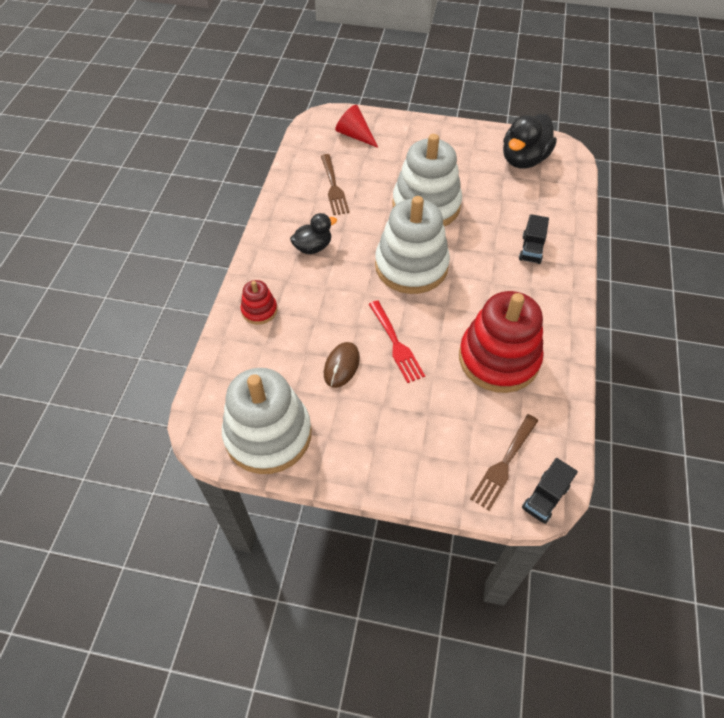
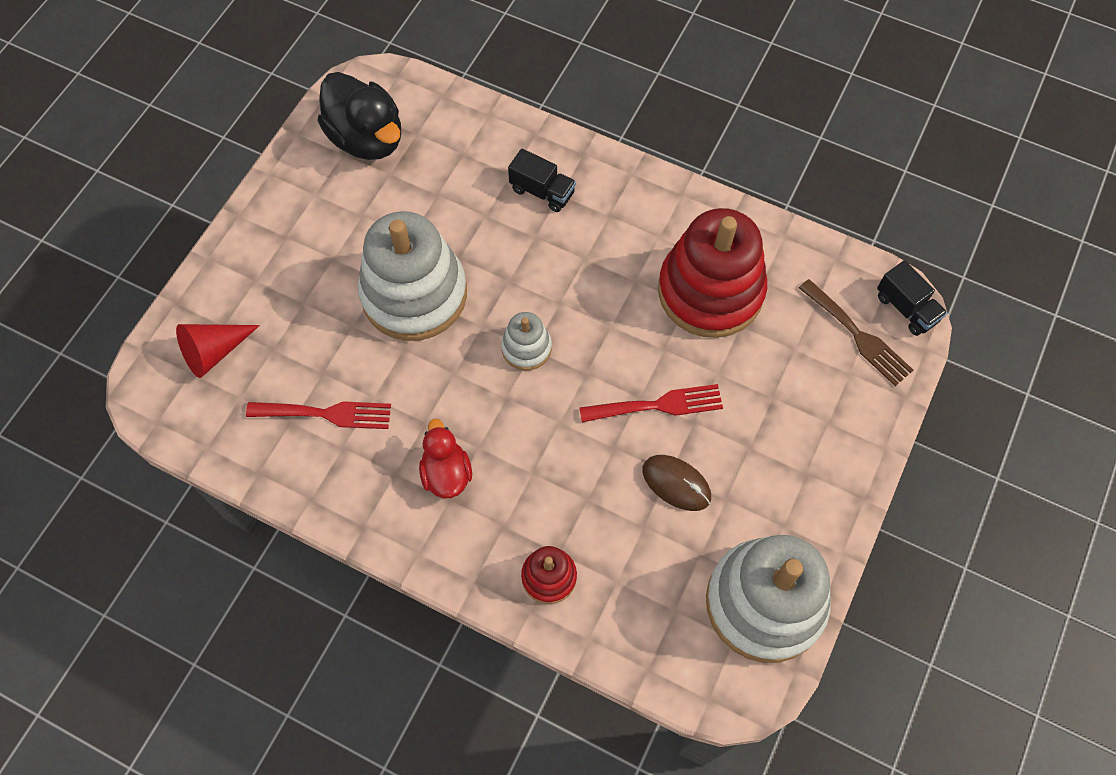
camera: 75 degrees left, 10 degrees up
black duck [290,213,337,254] -> red duck [419,419,472,499]
brown fork [321,154,349,215] -> red fork [246,401,391,429]
white stacking toy [375,196,450,294] -> white stacking toy [501,312,552,371], size x0.47

